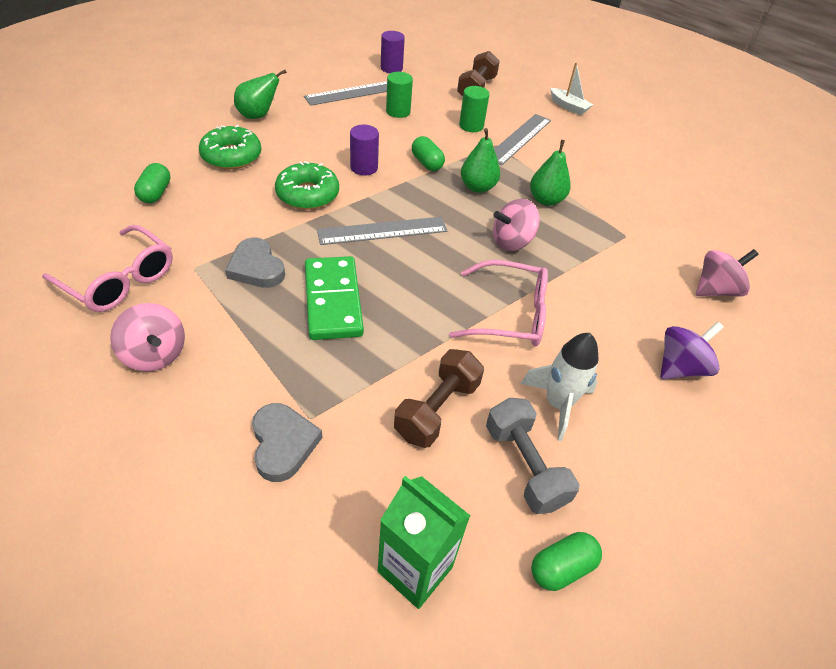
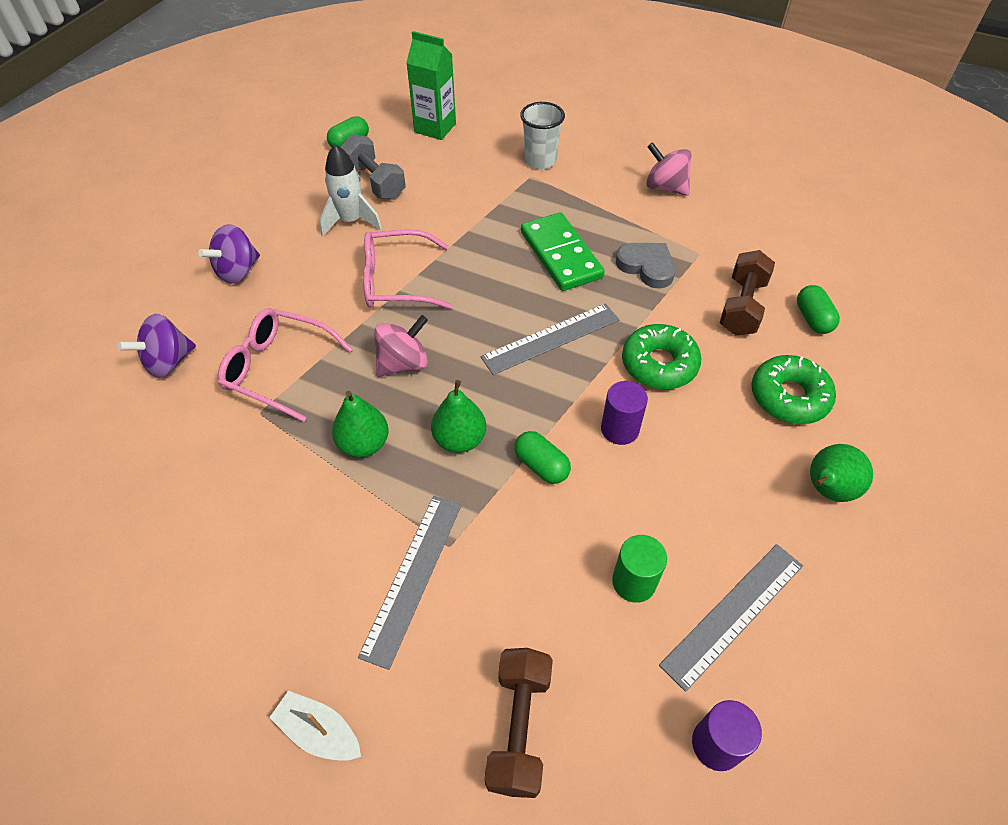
camera: 170 degrees right, 5 degrees up
pink glasses [42,225,173,312] -> pink glasses moved to [218,308,352,422]
grey heart [252,403,323,482] -> white cup [520,102,565,169]
brown dumbbell [394,349,484,448] -> brown dumbbell moved to [720,250,775,336]
green cylinder [459,86,489,132] -> none
pink spinning top [696,249,759,297] -> purple spinning top [117,314,196,378]

